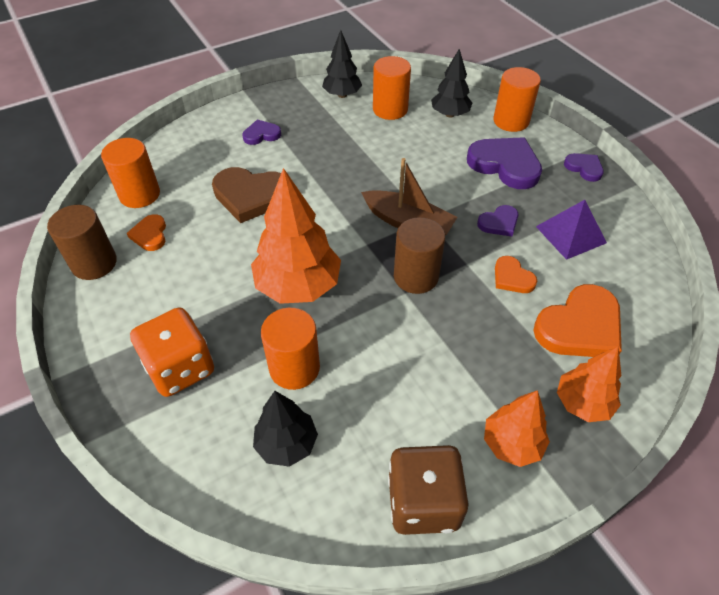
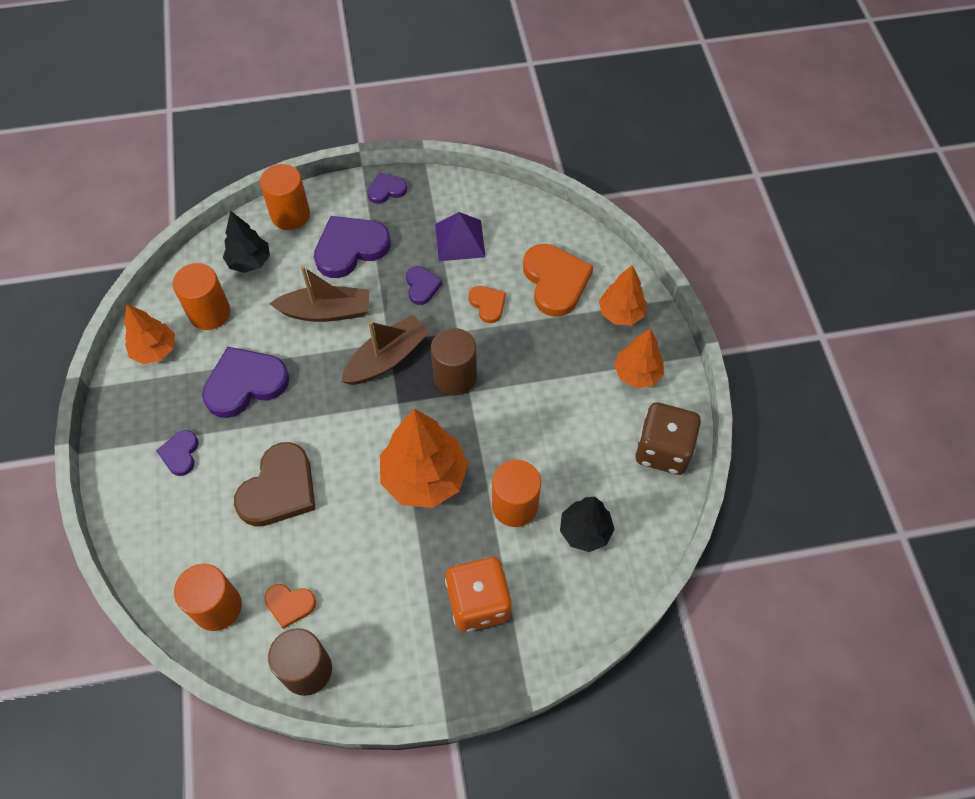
camera: 70 degrees left, 10 degrees up
black tree [322,30,362,98] -> orange tree [124,304,175,364]
orange heart [495,256,537,293] -> orange heart turned 105 degrees counterclockwise [469,286,506,323]
none -> purple heart [202,347,290,418]
none -> brown boat [269,266,369,322]

